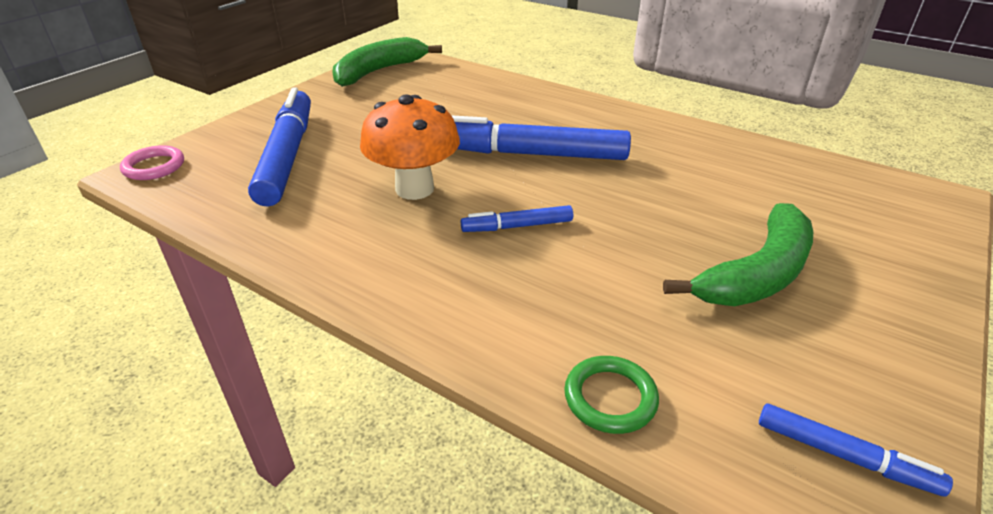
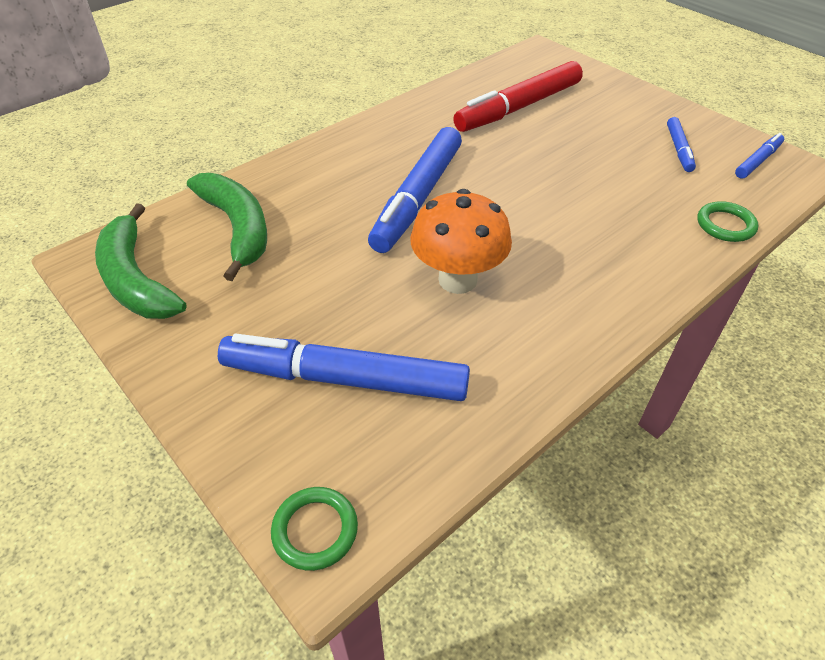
camera: 75 degrees left, 10 degrees up
pink ring [120,145,184,180] -> green ring [271,487,358,571]
blue marker [461,205,573,232] -> blue marker moved to [667,117,696,172]
green banana [663,203,813,306] -> green banana moved to [187,173,267,281]
none -> red marker [453,61,583,132]

